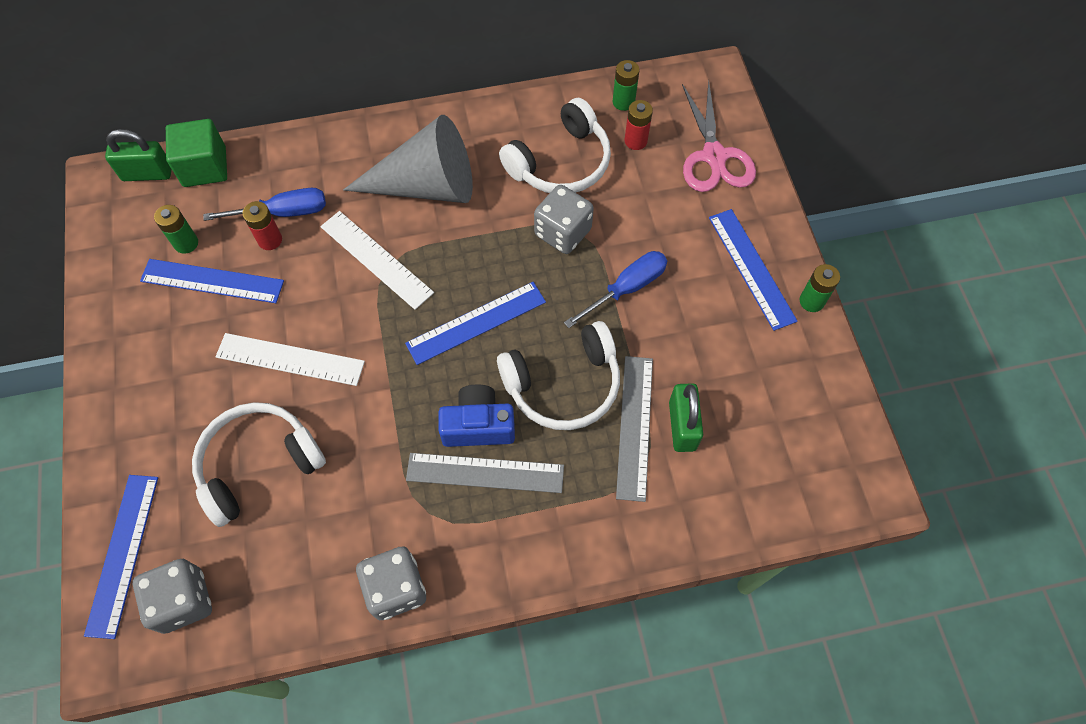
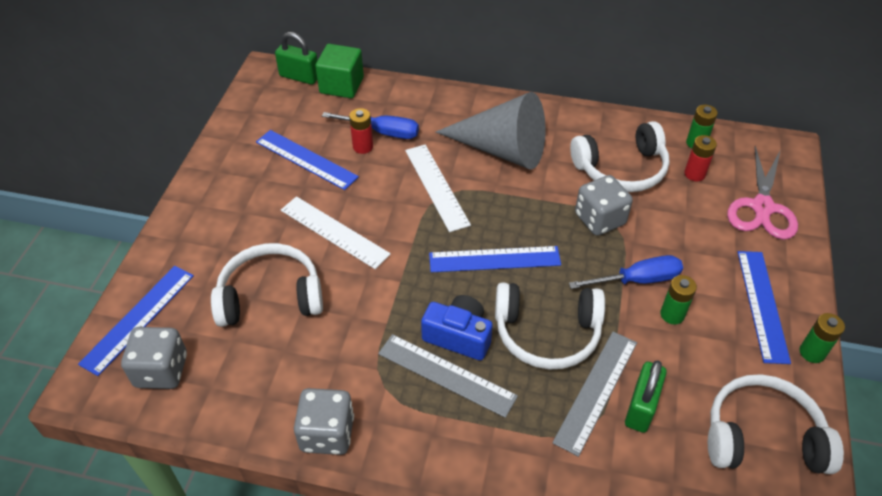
camera: 25 degrees right, 15 degrees down
green battery [154,205,198,254] -> green battery moved to [660,275,697,324]
none -> white headphones [708,374,844,474]

